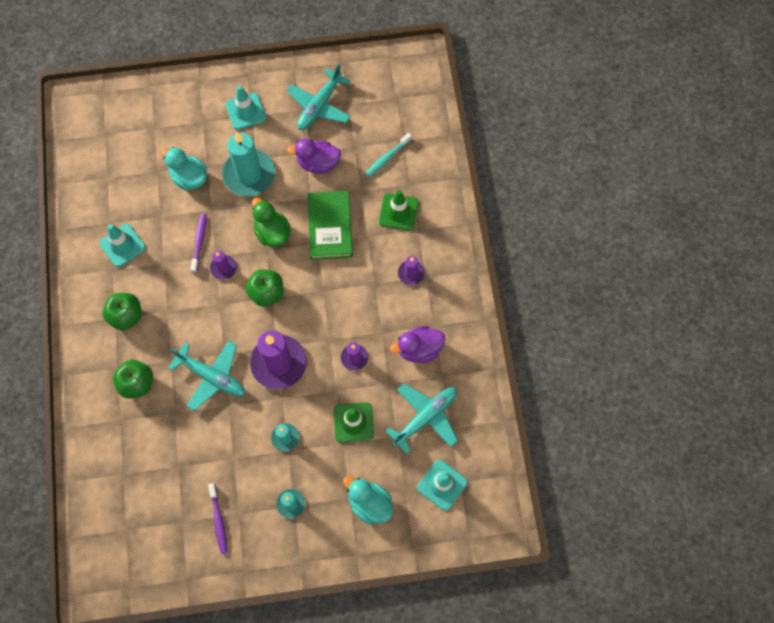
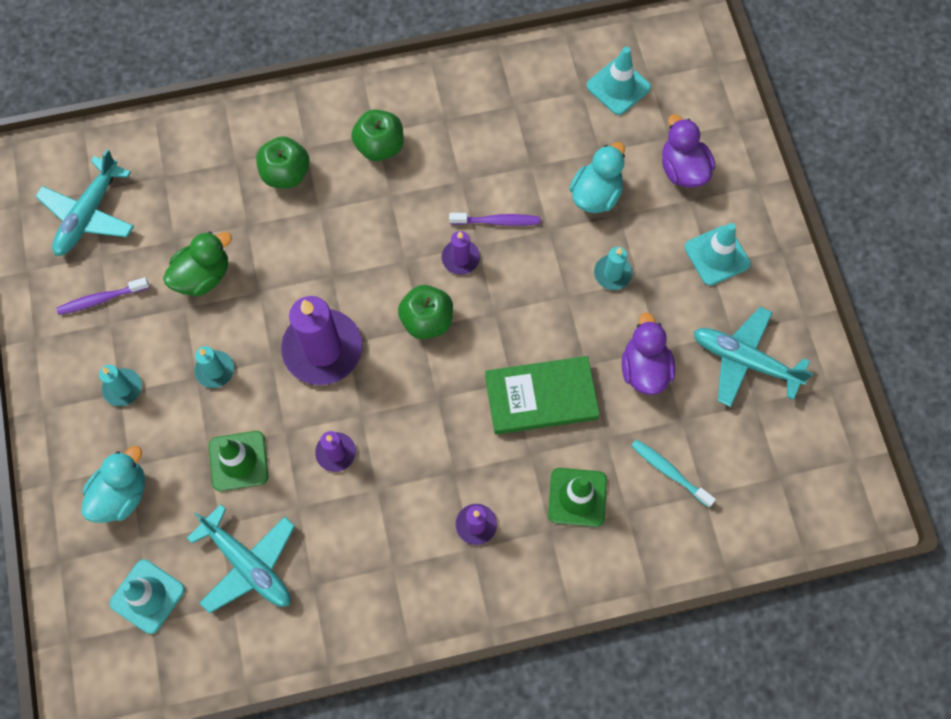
camera: 85 degrees right, 0 degrees up
turquoise traffic cone [99,224,146,267] -> turquoise traffic cone moved to [587,47,651,115]
turquoise plane [168,341,245,411] -> turquoise plane moved to [35,149,134,256]
turquoise candle [222,131,275,196] -> turquoise candle [594,247,633,290], size x0.49
green duck [252,198,292,247] -> green duck moved to [163,231,232,297]
purple duck [390,326,445,363] -> purple duck moved to [662,114,715,188]

